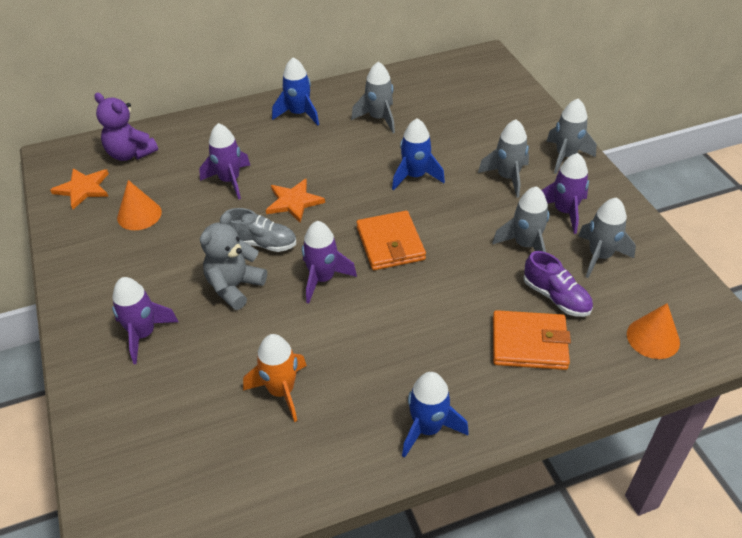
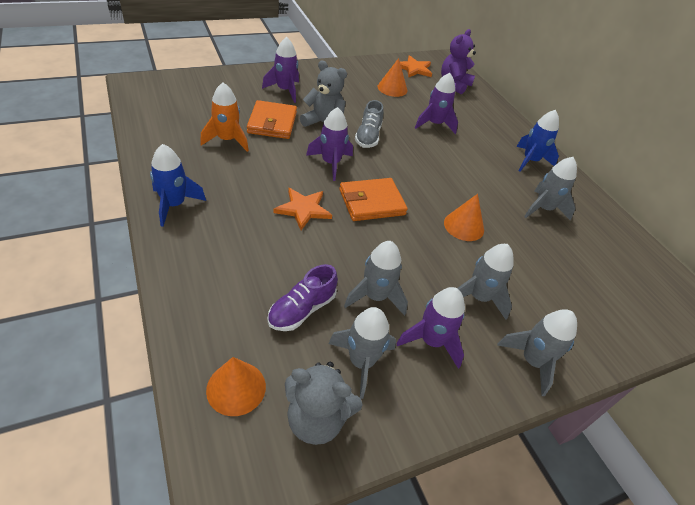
camera: 80 degrees right, 0 degrees up
orange star [266,179,325,223] -> orange star moved to [273,188,332,230]
blue rocket [392,118,445,190] -> orange cone [444,194,484,241]
orange wallet [493,310,571,370] -> orange wallet moved to [247,100,297,139]
none -> grey teddy bear [285,362,363,445]

